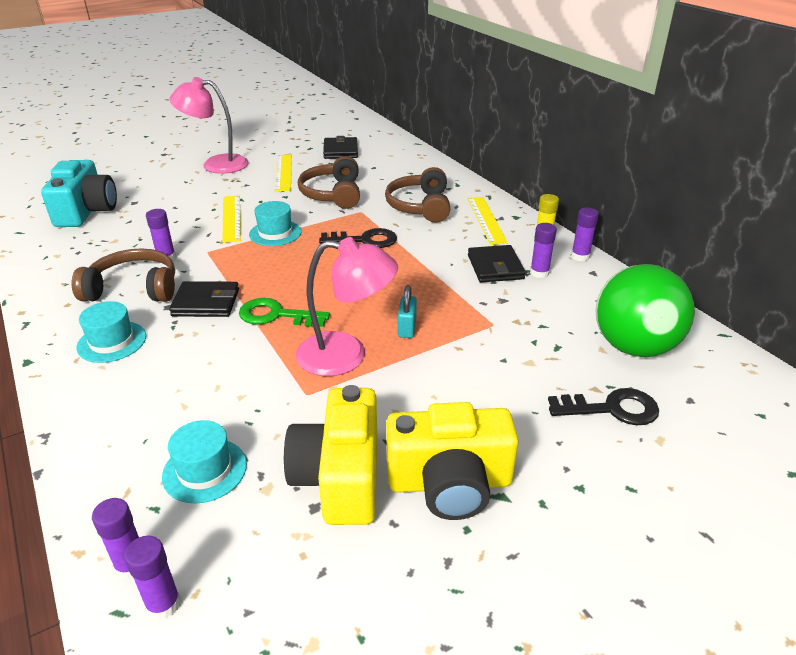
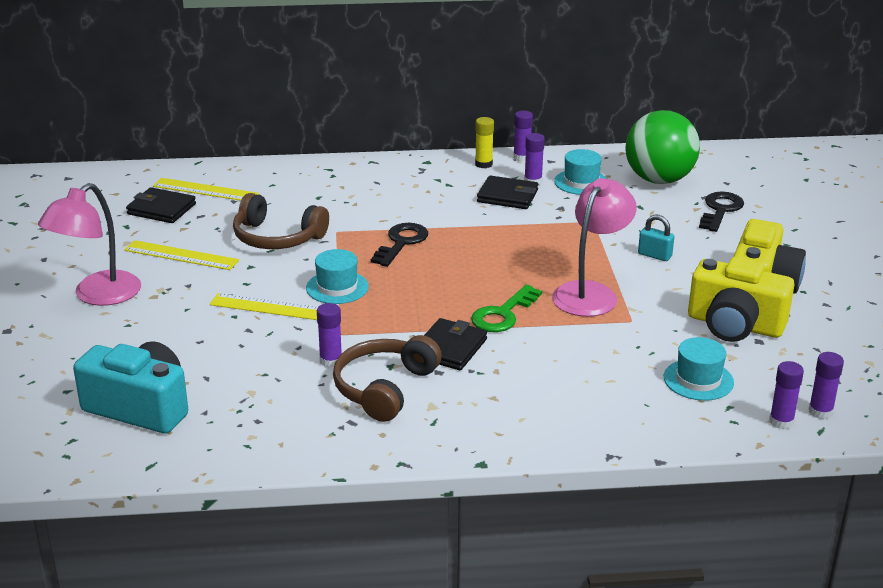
camera: 65 degrees left, 5 degrees down
turquoise hat [76,301,146,363] -> turquoise hat moved to [554,149,607,195]
brown headphones [385,167,450,223] -> none
turquoise padlock [398,285,417,338] -> turquoise padlock moved to [638,214,674,261]
yellow ruler [468,197,508,245] -> yellow ruler moved to [153,178,259,201]

